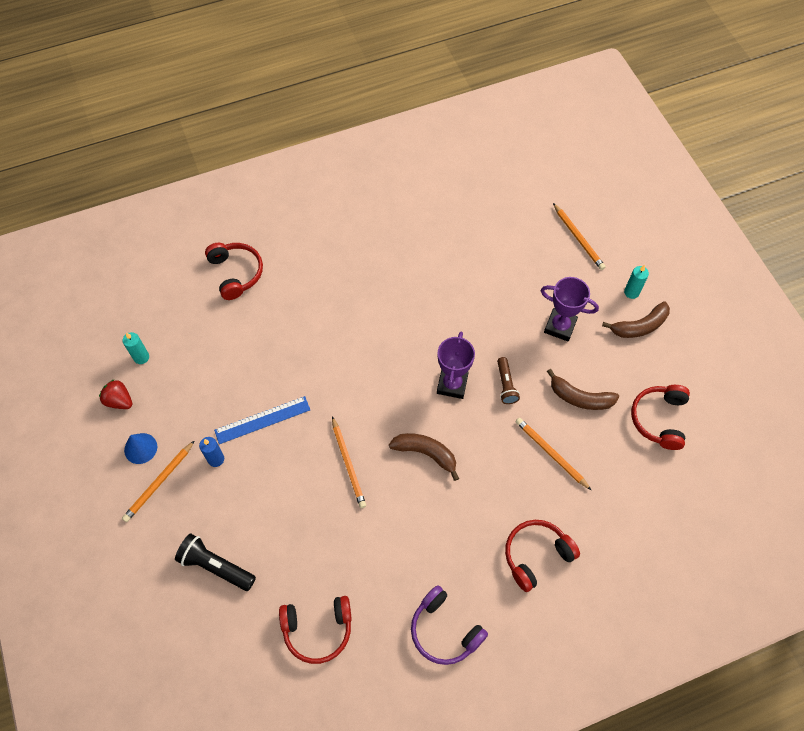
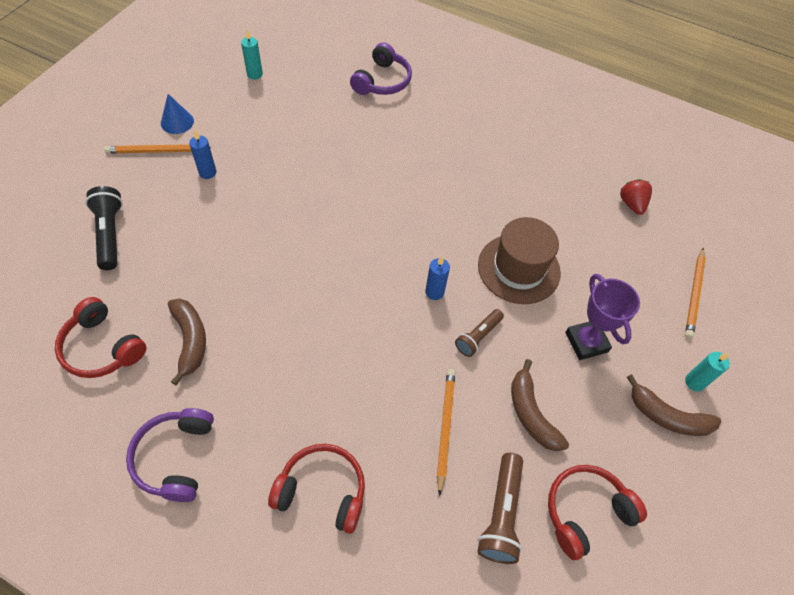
camera: 45 degrees right, 5 degrees down
red strawberry [99,379,132,409] -> red strawberry moved to [620,179,652,215]
red headphones [205,243,263,300] -> purple headphones [350,43,412,95]
blue ruler [214,396,310,444] -> none
orange pencil [332,416,366,508] -> none
brown banana [389,433,459,481] -> brown banana moved to [168,299,206,385]
purple trophy [437,332,475,399] -> blue candle [425,256,450,300]
none -> brown flashlight [477,453,523,564]
none -> brown hat [478,217,561,304]

